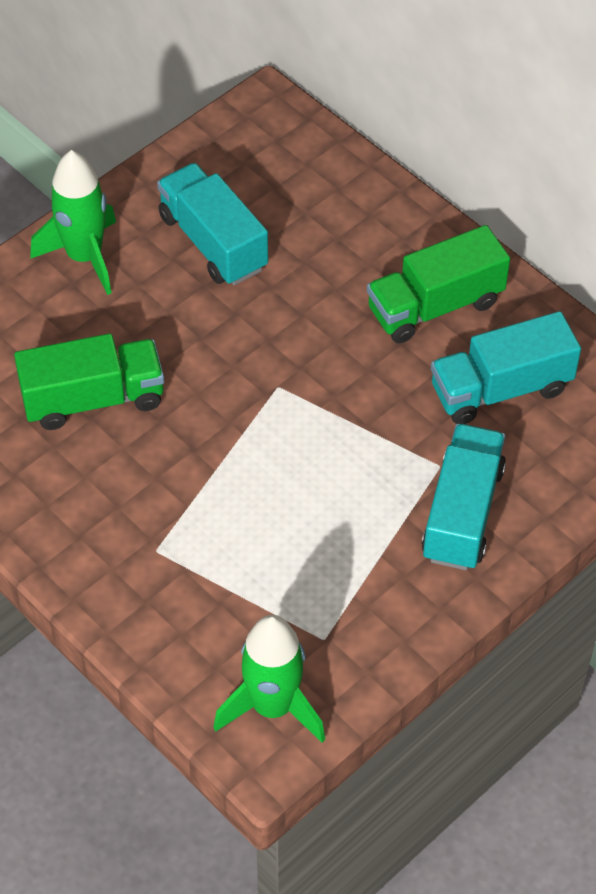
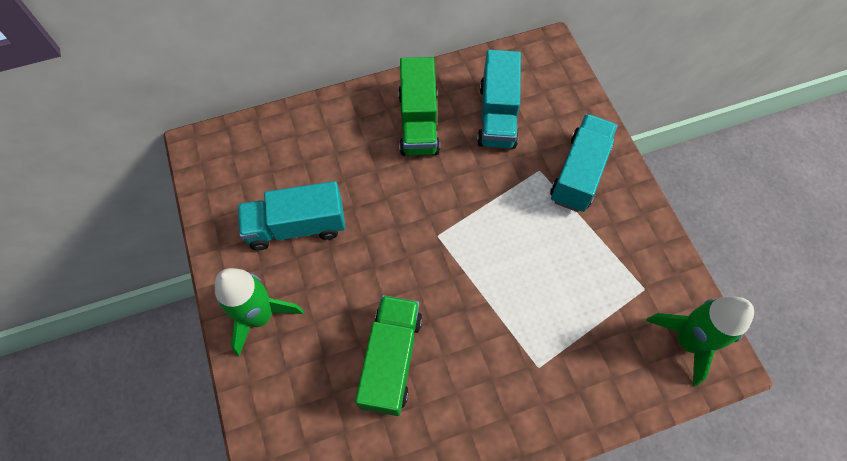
camera: 65 degrees left, 10 degrees up
turquoise truck [422,424,506,570] -> turquoise truck turned 75 degrees clockwise [550,114,617,212]

